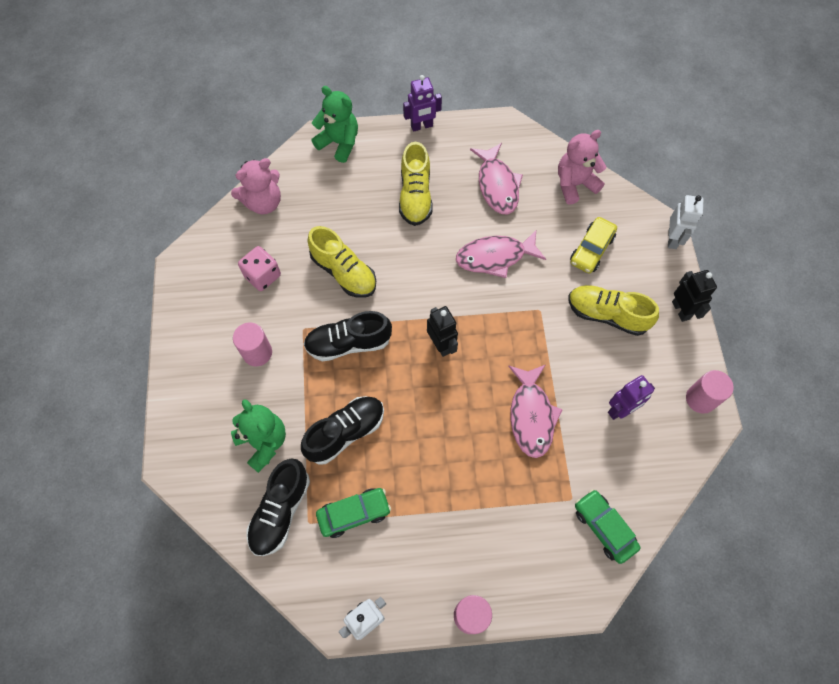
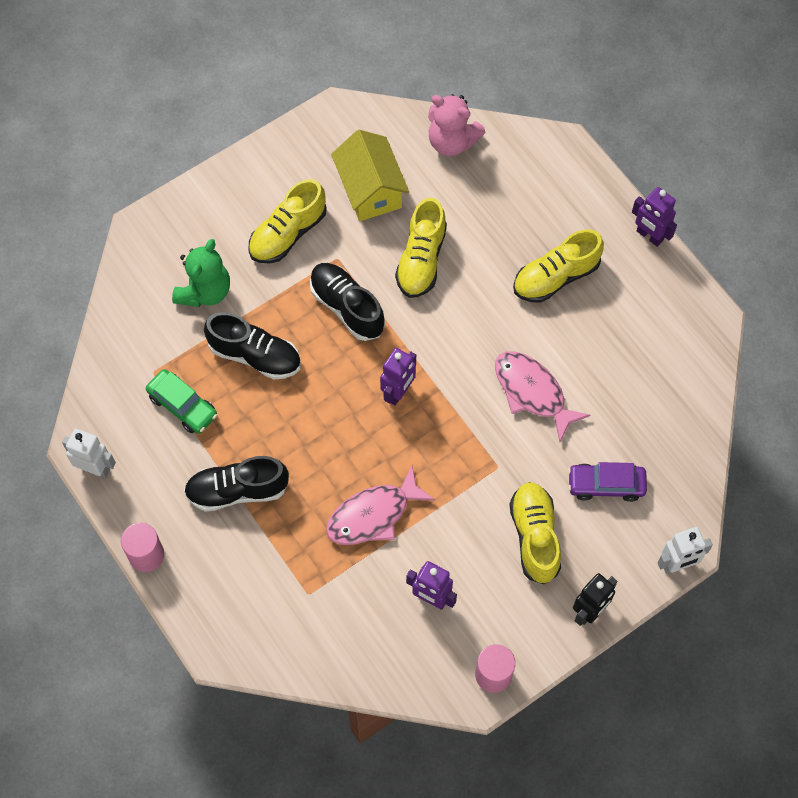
camera: 60 degrees right, 0 degrees up
pink cylinder [233,323,272,366] -> yellow shoe [248,179,327,264]
pink dice [238,246,281,291] -> yellow house [331,130,409,221]
black shoe [246,459,310,556] -> black shoe moved to [184,456,289,512]
green teddy bear [311,86,358,163] -> none
black robot [427,306,458,357] -> purple robot [380,348,416,405]
pink fish [470,143,523,214] -> none
pink teddy bear [558,130,606,205] -> none
yellow car [570,217,617,273] -> purple car [568,462,647,502]
green car [575,489,640,564] -> none

